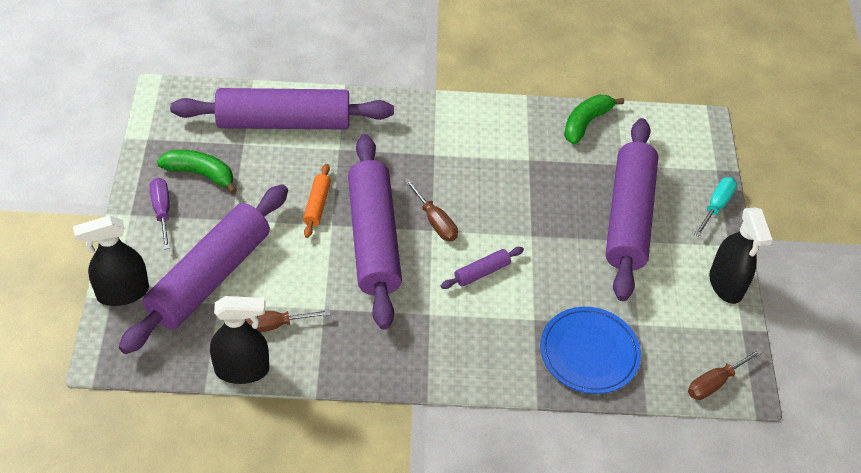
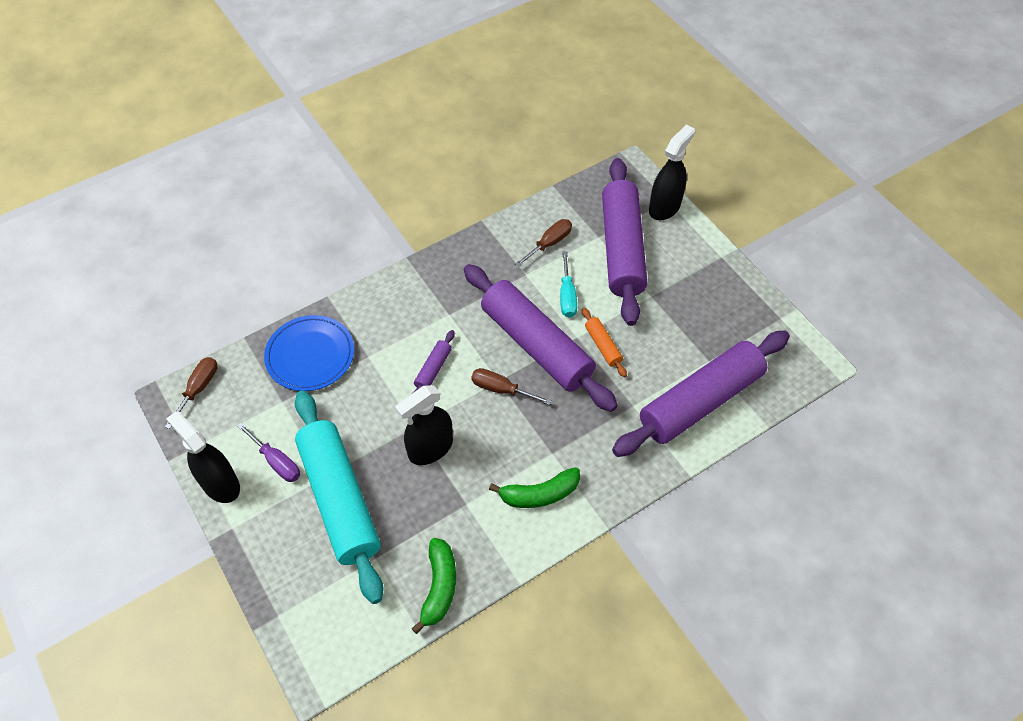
camera: 150 degrees right, 5 degrees up
purple screwdriver [150,178,170,249] -> purple screwdriver moved to [237,423,300,482]
green banana [157,150,237,194] -> green banana moved to [489,467,580,508]
black spray bottle [210,296,269,384] -> black spray bottle moved to [395,385,453,465]
purple rolling pin [605,118,658,301] -> turquoise rolling pin [295,390,383,604]
turquoise screwdriver [695,177,737,237] -> turquoise screwdriver moved to [560,252,577,318]

